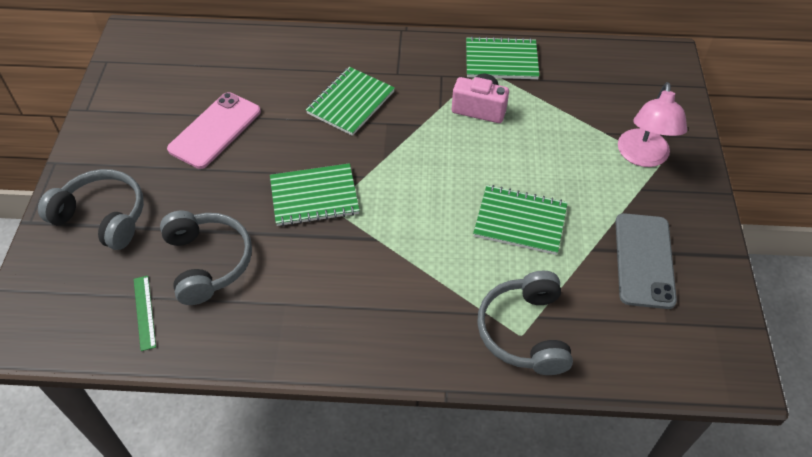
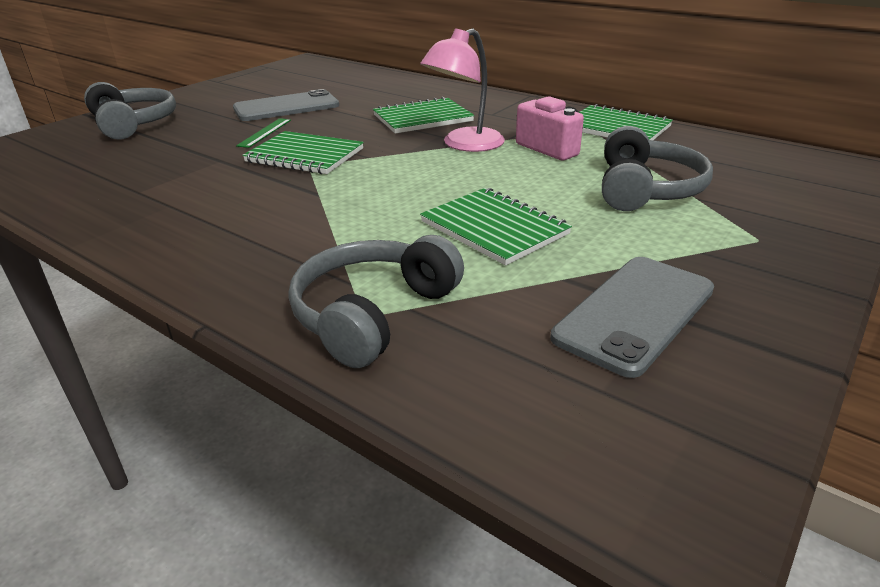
camera: 35 degrees right, 20 degrees down
green ruler [134,276,156,351] -> green ruler moved to [236,118,291,148]
grey headphones [160,211,252,305] -> grey headphones moved to [602,126,713,211]
pink phone [167,92,261,169] -> grey phone [233,89,339,121]
pink lamp [618,82,687,167] -> pink lamp moved to [420,28,505,152]

